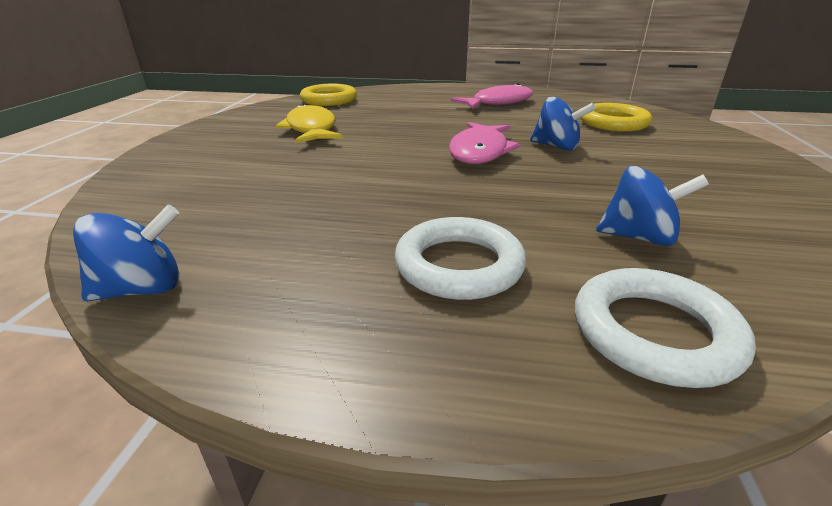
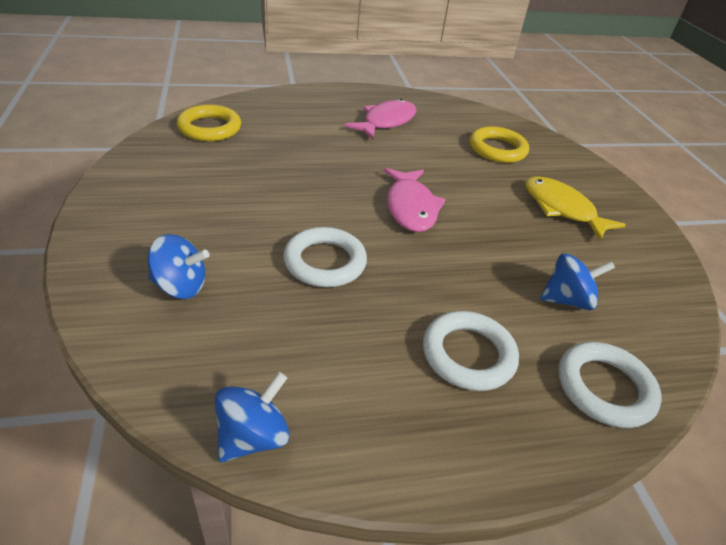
camera: 25 degrees left, 10 degrees up
yellow fish [276,104,343,144] -> yellow fish moved to [525,176,626,241]
blue spinning top [530,97,596,150] -> blue spinning top moved to [148,234,209,299]
none -> white ring [283,227,367,287]

